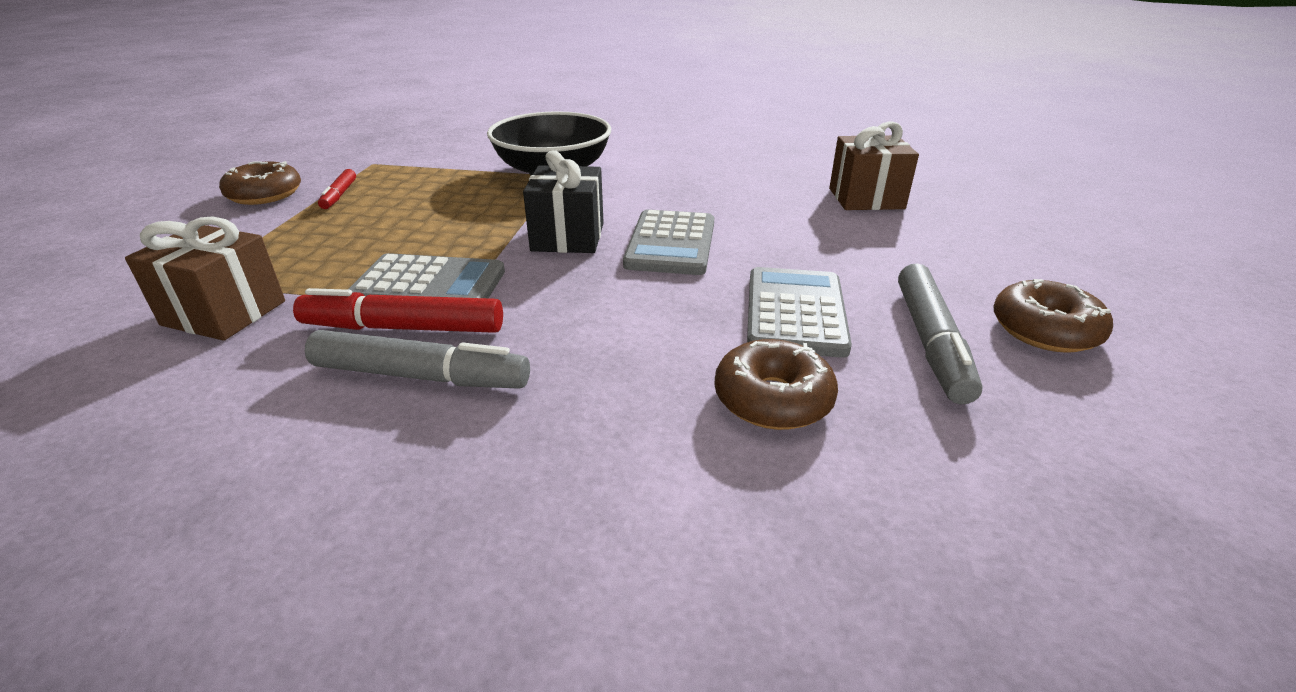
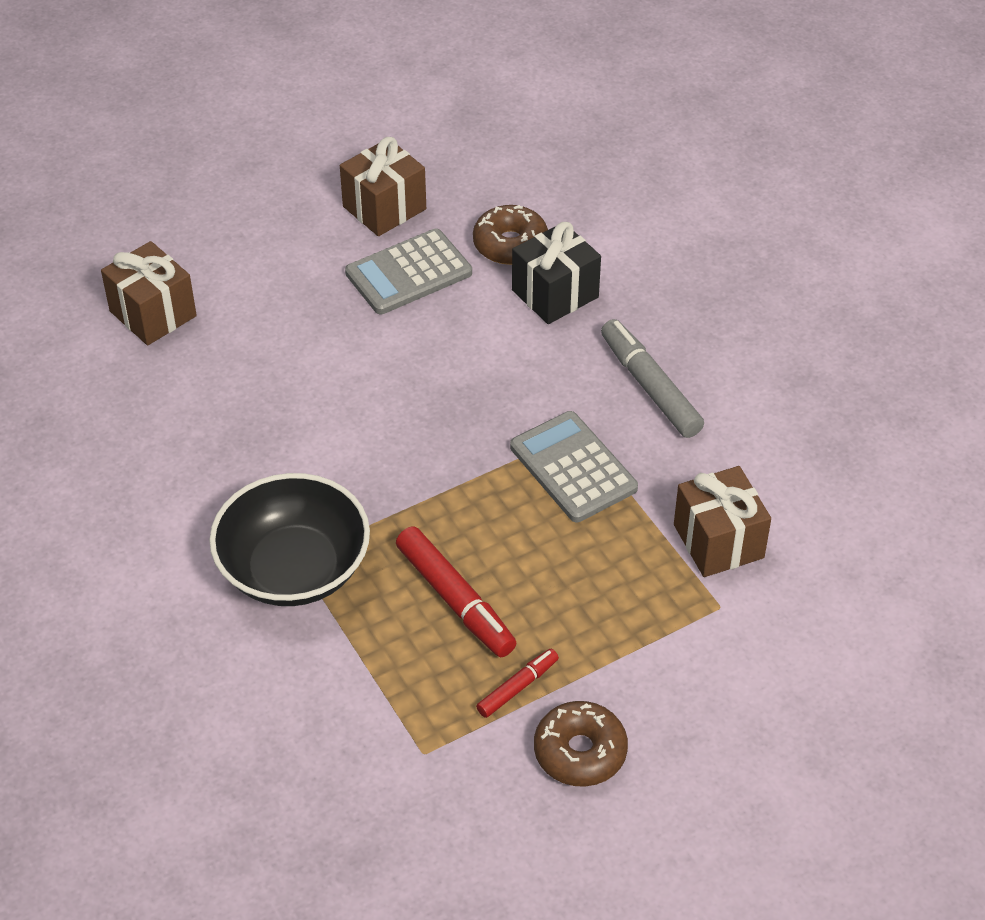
camera: 130 degrees left, 15 degrees up
red marker [293,288,503,333] -> red marker moved to [396,526,516,657]
black gift [523,150,604,253] -> black gift moved to [512,222,601,324]
grey calculator [623,209,714,275] -> none
grey marker [898,263,983,404] -> brown gift [340,137,426,236]
brown donut [994,279,1113,353] -> none

